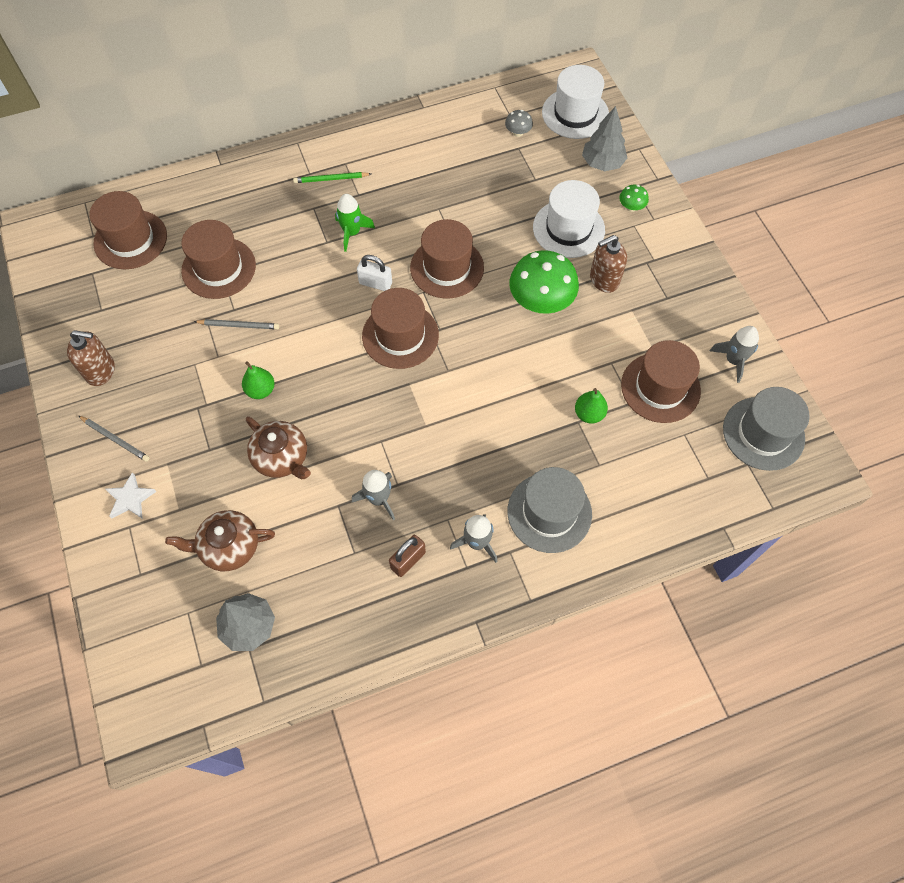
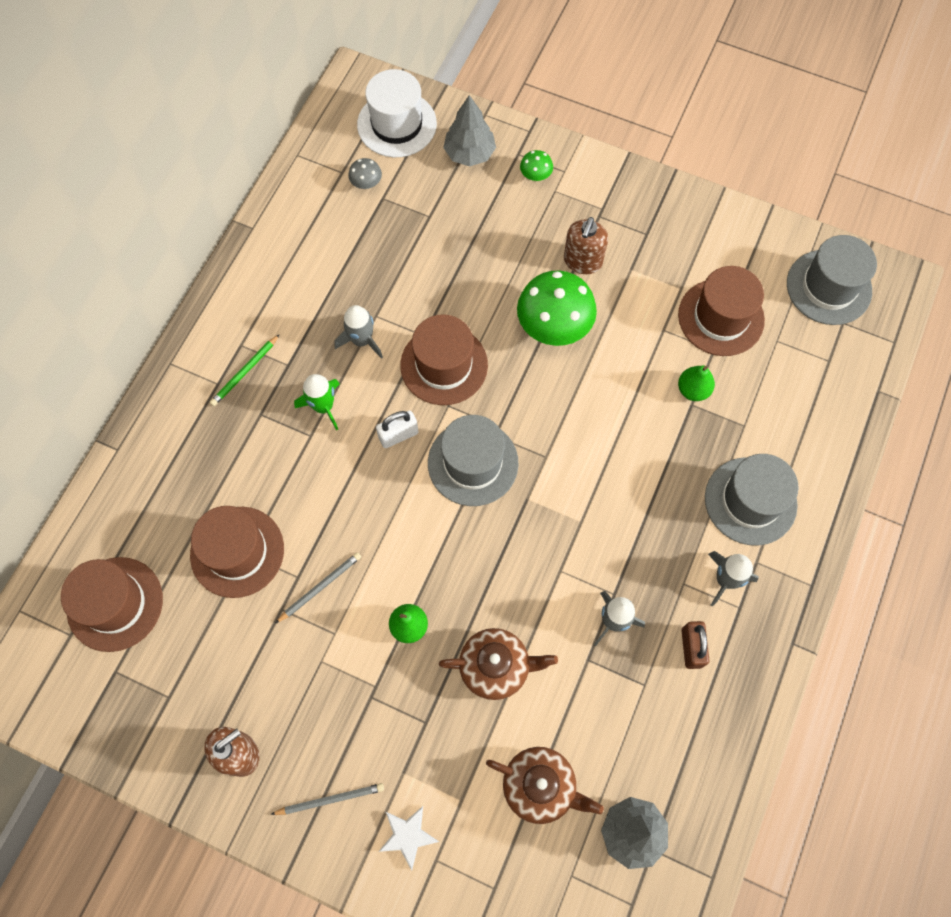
camera: 45 degrees left, 5 degrees up
brown teapot [165,510,275,571] -> brown teapot turned 105 degrees counterclockwise [486,747,604,824]
brown hat [362,288,439,369] -> grey hat [428,415,519,506]
white hat [533,180,605,258] -> none
grey rocket [710,326,759,383] -> grey rocket moved to [334,305,383,359]

